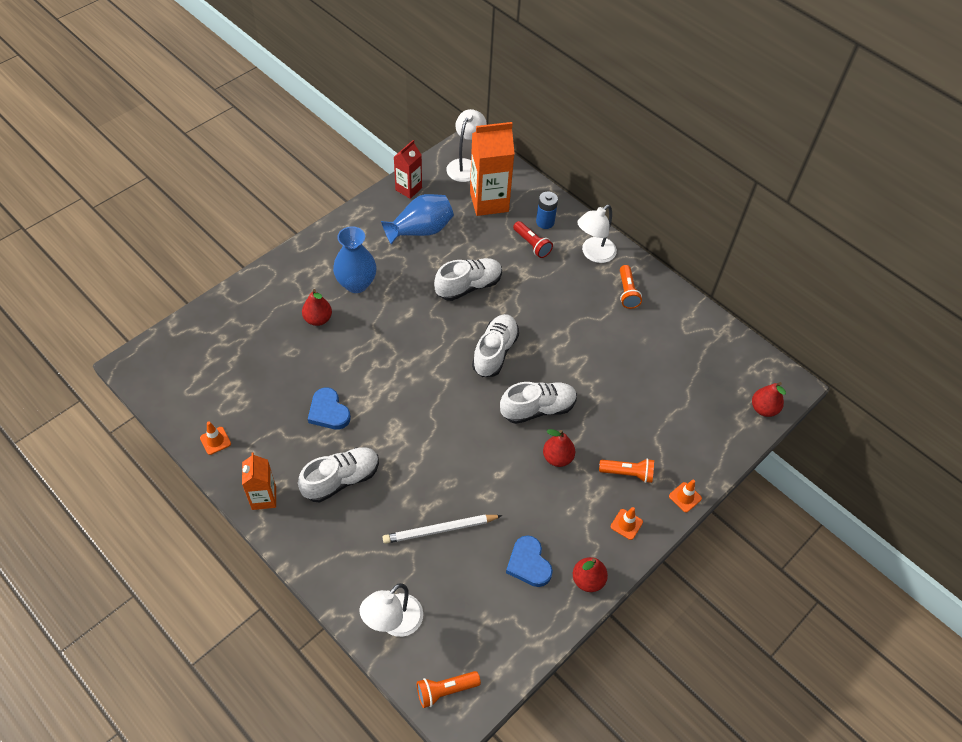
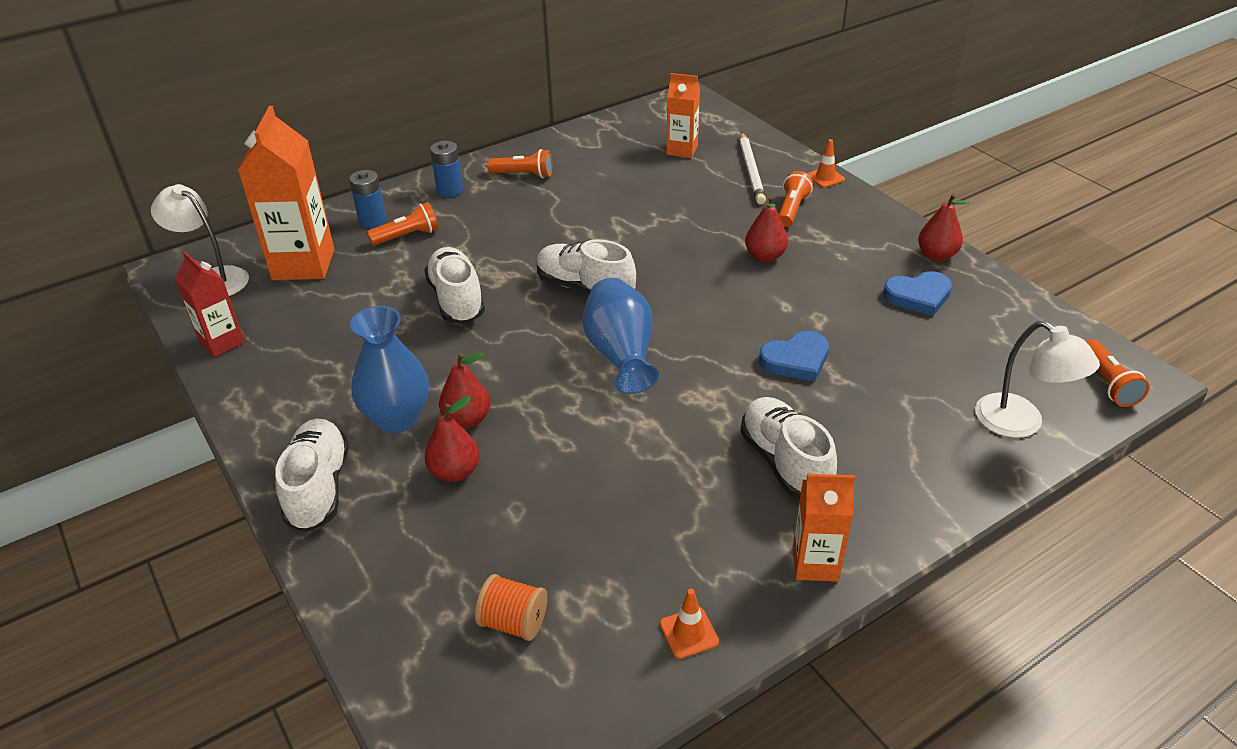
camera: 75 degrees left, 15 degrees down
blue heart [308,388,351,430] -> blue heart moved to [759,331,829,382]
blue vase [381,194,454,245] -> blue vase moved to [583,278,659,394]
white pencil [382,515,502,544] -> white pencil moved to [740,132,766,205]
white shoe [500,382,577,424] -> white shoe moved to [275,419,349,531]
red flashlight [513,221,553,258] -> orange flashlight [367,202,438,246]
white lamp [577,205,617,263] -> blue battery [430,141,463,197]
orange traffic cone [611,507,643,540] -> none
red pear [752,382,786,417] -> red pear moved to [439,353,491,428]
none -> orange spool [475,574,547,641]
none -> orange carton [666,73,700,158]

